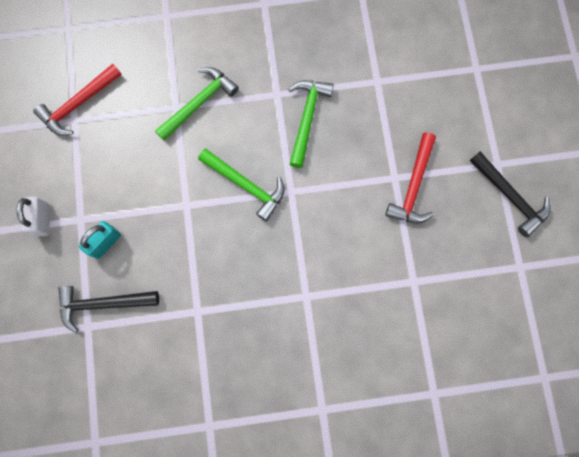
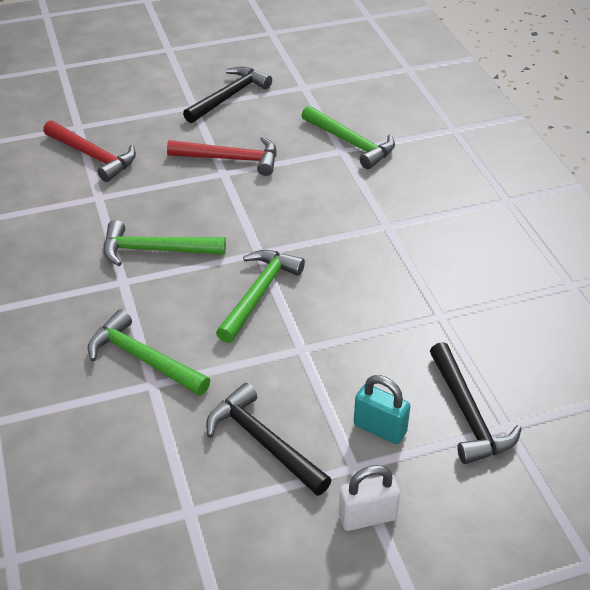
camera: 100 degrees left, 35 degrees down
red hammer [33,64,122,135] -> red hammer moved to [43,120,136,182]
none -> black hammer [206,383,331,496]
none -> green hammer [301,105,395,169]

